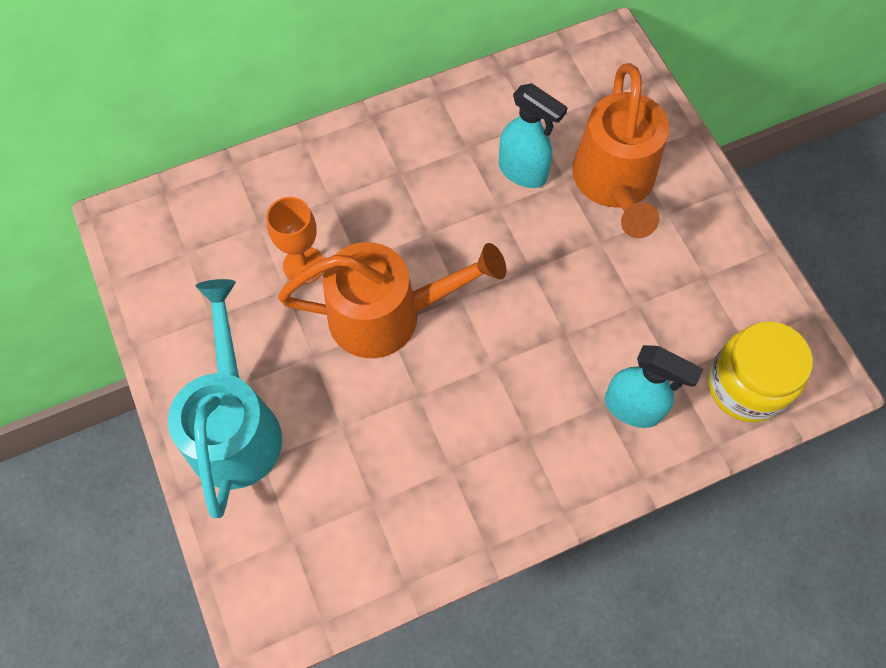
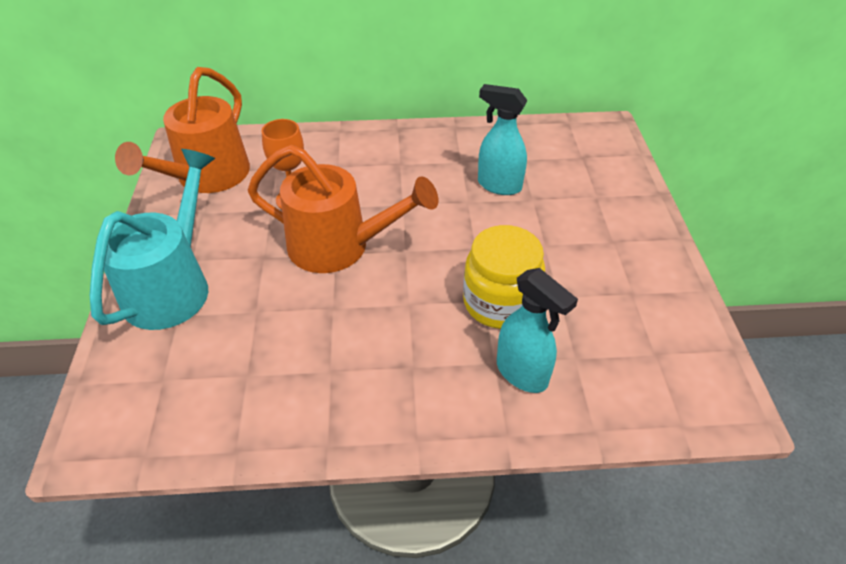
camera: 20 degrees right, 20 degrees down
turquoise spray bottle [499,83,568,188] -> turquoise spray bottle turned 150 degrees clockwise [478,84,528,195]
orange watering can [572,63,669,238] -> orange watering can moved to [115,67,250,193]
yellow jar [708,321,813,422] -> yellow jar moved to [463,225,545,329]

